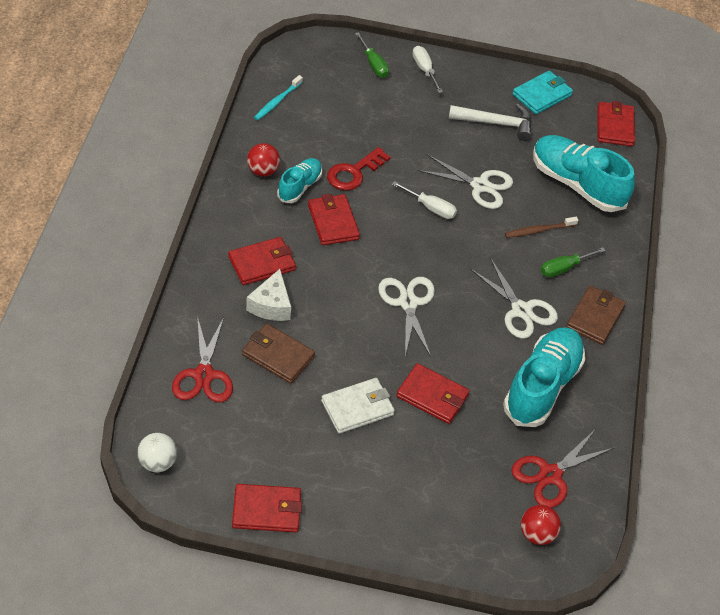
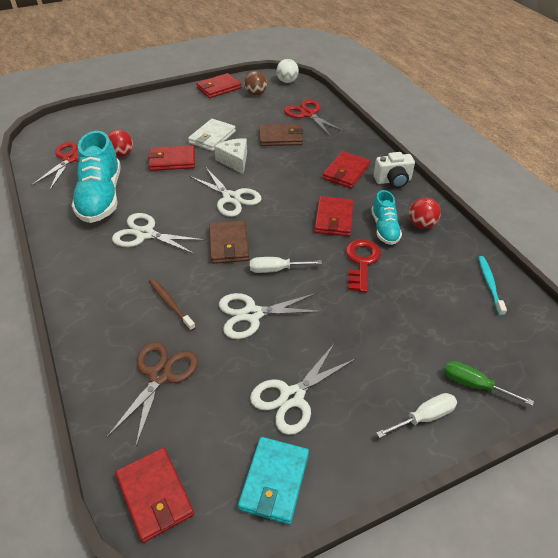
camera: 150 degrees right, 5 degrees down
white cheese [246,269,291,321] -> white cheese moved to [214,138,247,174]
red wallet [308,194,360,245] -> red wallet turned 60 degrees clockwise [314,196,354,236]
white screwdriver [412,46,443,93] -> white screwdriver turned 60 degrees counterclockwise [376,393,457,438]
white hammer [449,103,532,141] -> white scissors [250,344,355,435]
brown toothbrush [505,217,578,238] -> brown toothbrush turned 75 degrees counterclockwise [149,278,196,331]
red ball [521,505,561,545] -> red ball moved to [108,130,133,157]
turquoise shoe [533,135,635,212] -> brown scissors [107,342,198,446]
green screwdriver [541,247,606,277] -> none
brown wallet [566,286,626,345] -> brown wallet moved to [209,221,249,264]
none -> brown ball [244,71,267,96]
none -> white camera [374,152,415,188]

